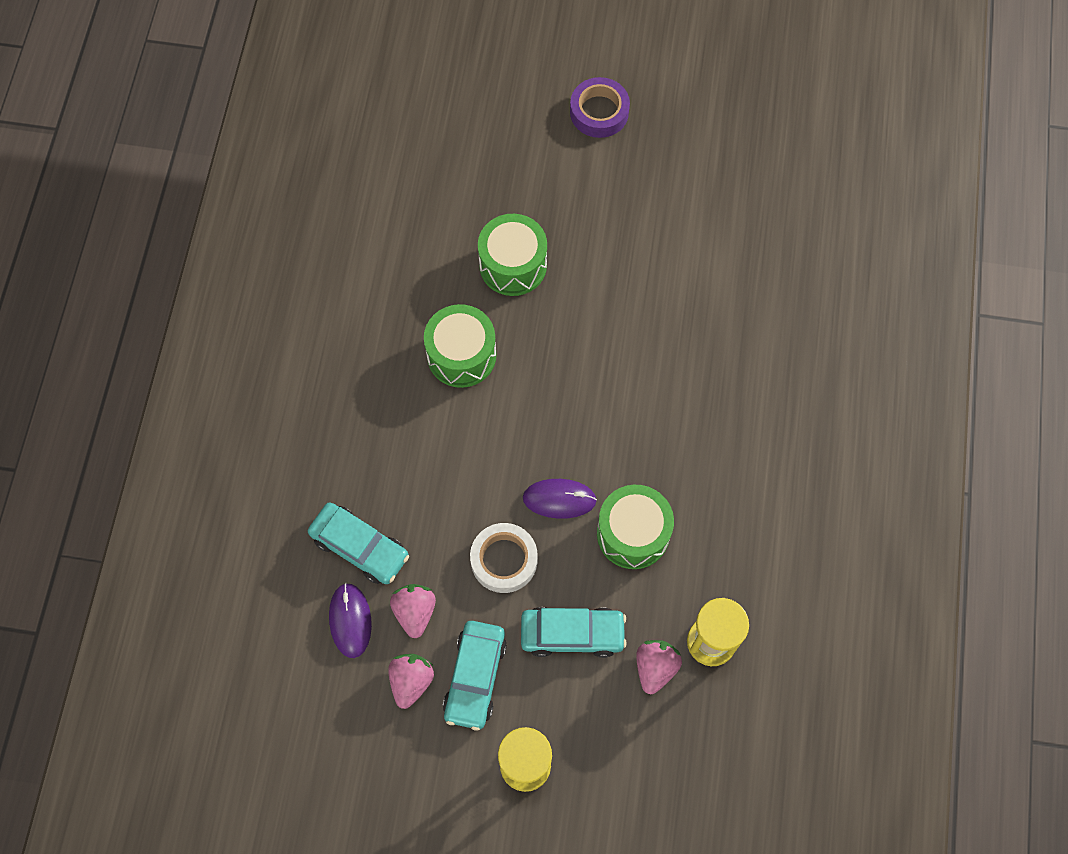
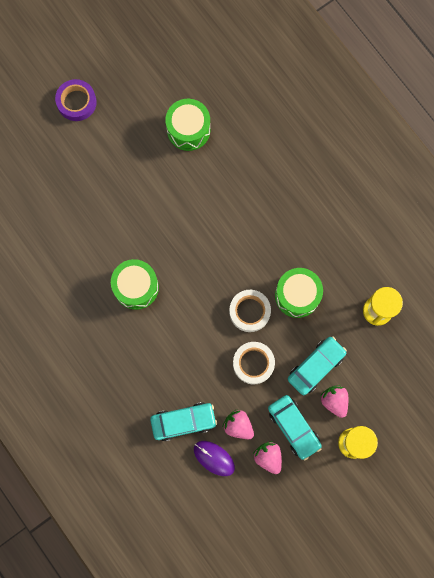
camera: 45 degrees left, 10 degrees up
green drum [478,214,547,296] -> green drum moved to [165,99,210,151]
purple mouse [523,479,597,519] -> white tape [229,290,271,332]
pink strawberry [636,640,682,694] -> pink strawberry moved to [320,385,348,418]

